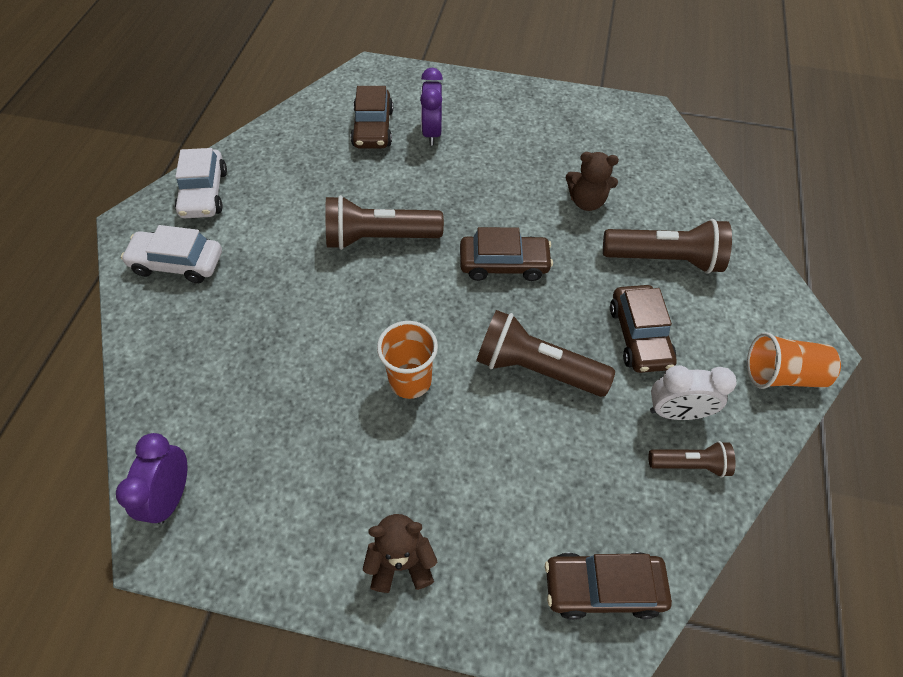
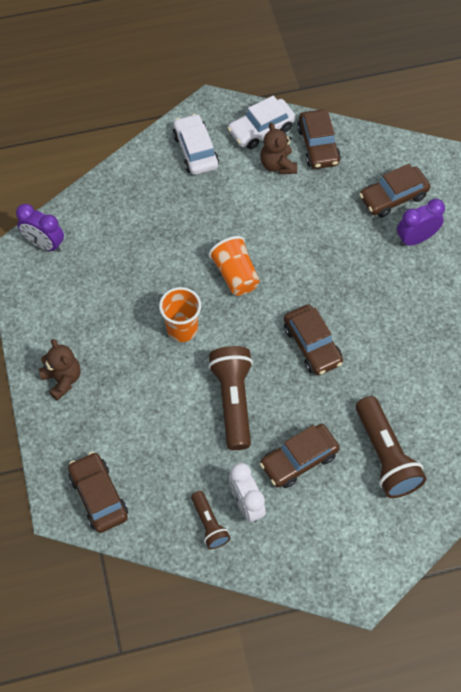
camera: 65 degrees right, 5 degrees up
purple clock [116,433,187,524] -> purple clock turned 135 degrees counterclockwise [16,204,64,252]
brown flashlight [325,195,444,250] -> none
brown teddy bear [566,152,619,211] -> brown teddy bear moved to [260,123,297,174]
orange cup [747,332,841,389] -> orange cup moved to [208,236,260,296]
none -> brown car [297,109,341,169]

